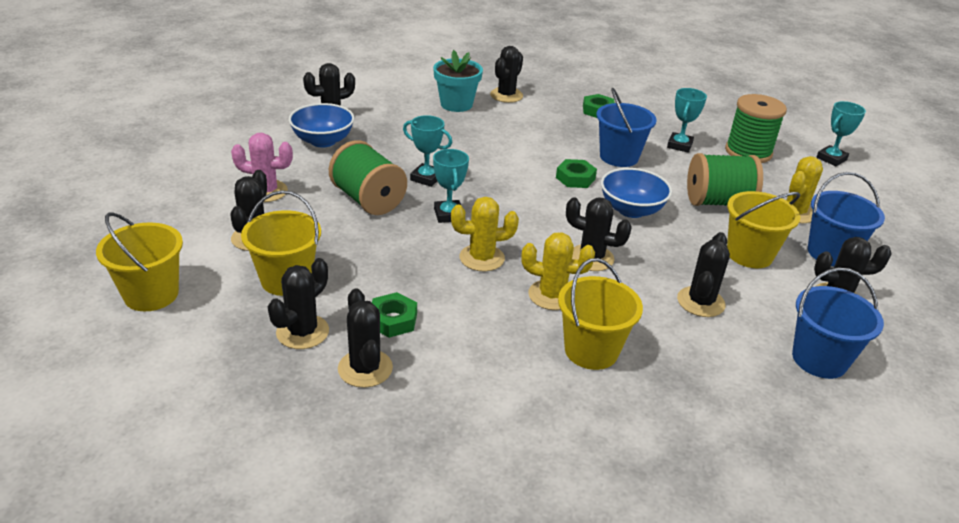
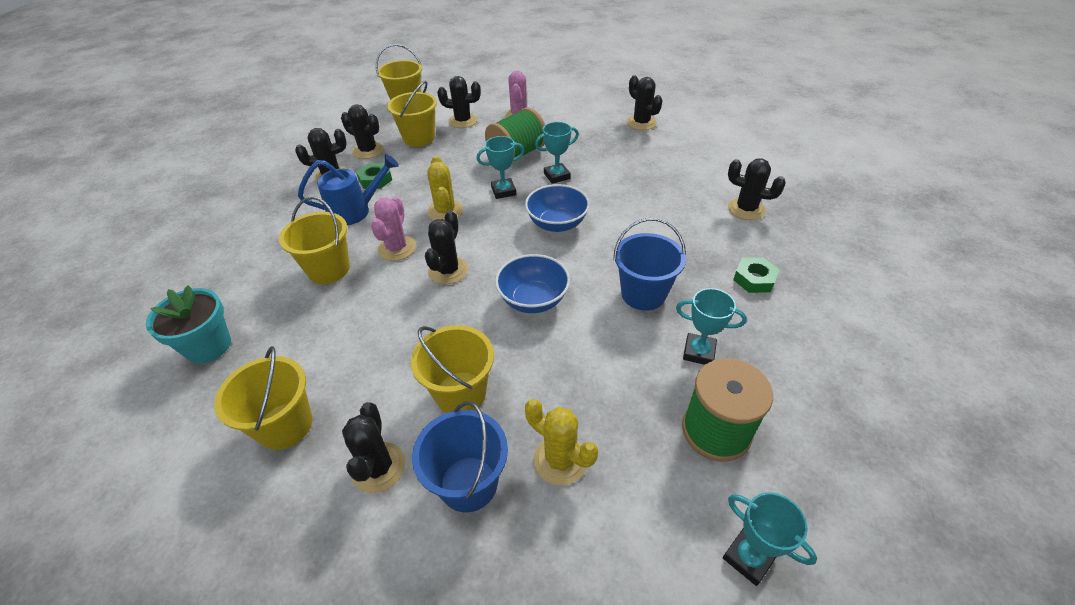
camera: 90 degrees right, 10 degrees up
blue bowl [289,103,354,148] -> blue bowl moved to [525,184,590,232]
turquoise trophy [403,115,452,187] -> turquoise trophy turned 45 degrees clockwise [535,122,579,184]
turquoise flower pot [433,50,483,112] -> turquoise flower pot moved to [146,285,231,363]
yellow cactus [521,232,595,310] -> pink cactus [371,197,416,261]
green nut [556,159,597,188] -> none
black cactus [677,232,730,317] -> none
green spool [687,153,763,206] -> none
blue bucket [792,268,884,379] -> yellow bucket [214,346,312,450]
none -> blue watering can [298,154,399,225]

